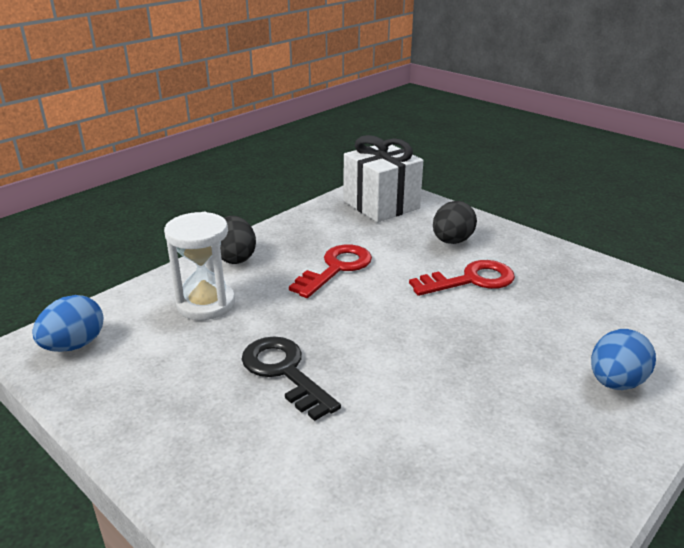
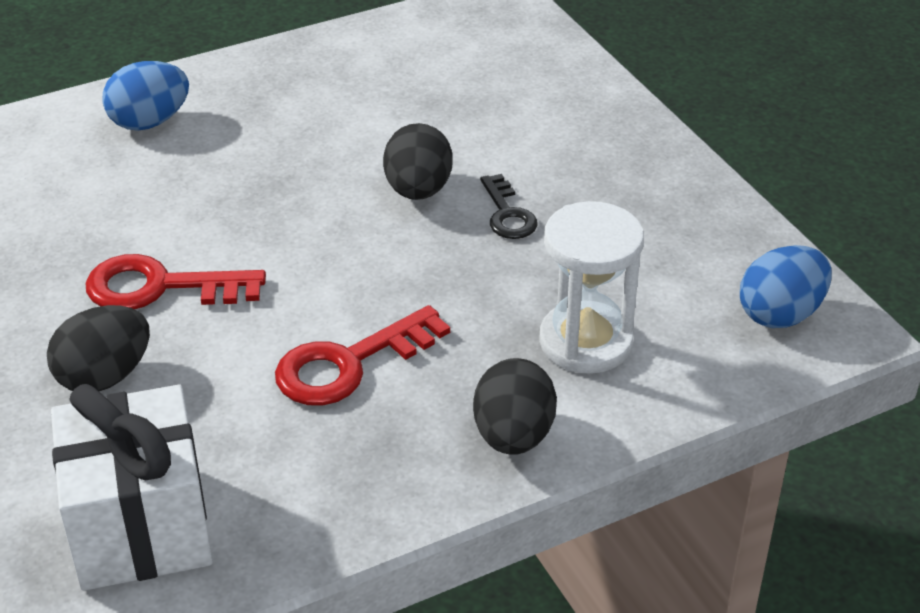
camera: 160 degrees left, 10 degrees up
black key [242,336,341,421] -> black key [480,174,538,239], size x0.61
none -> black egg [383,123,453,200]

